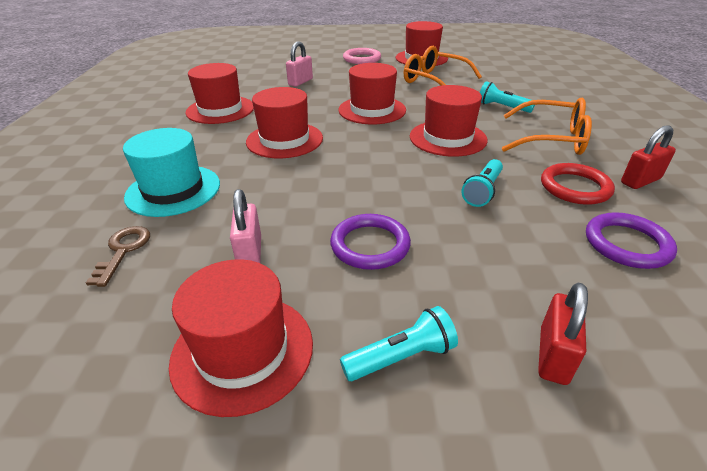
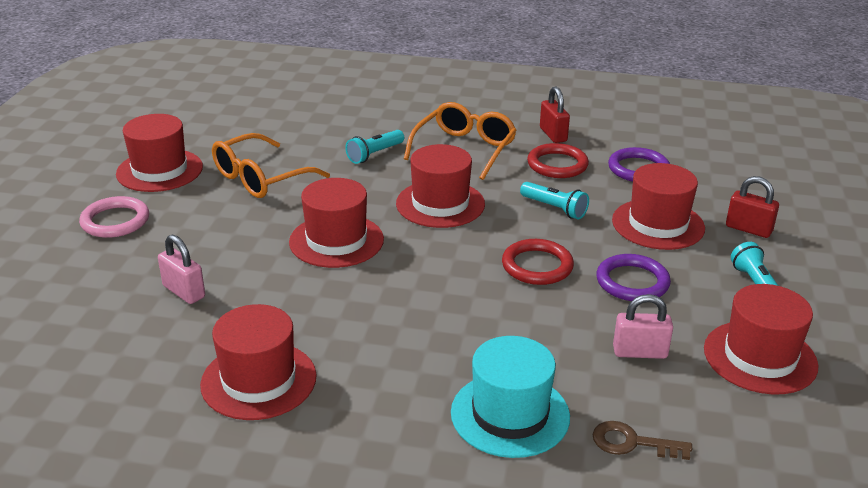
camera: 80 degrees left, 5 degrees down
red hat [246,87,323,158] -> red hat moved to [612,163,705,250]
none -> red ring [502,239,574,285]

